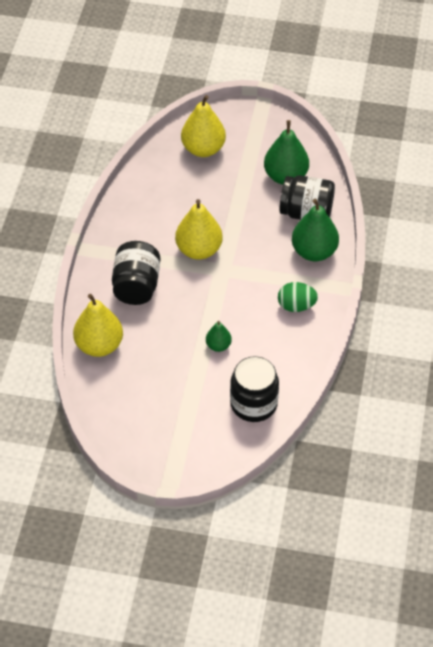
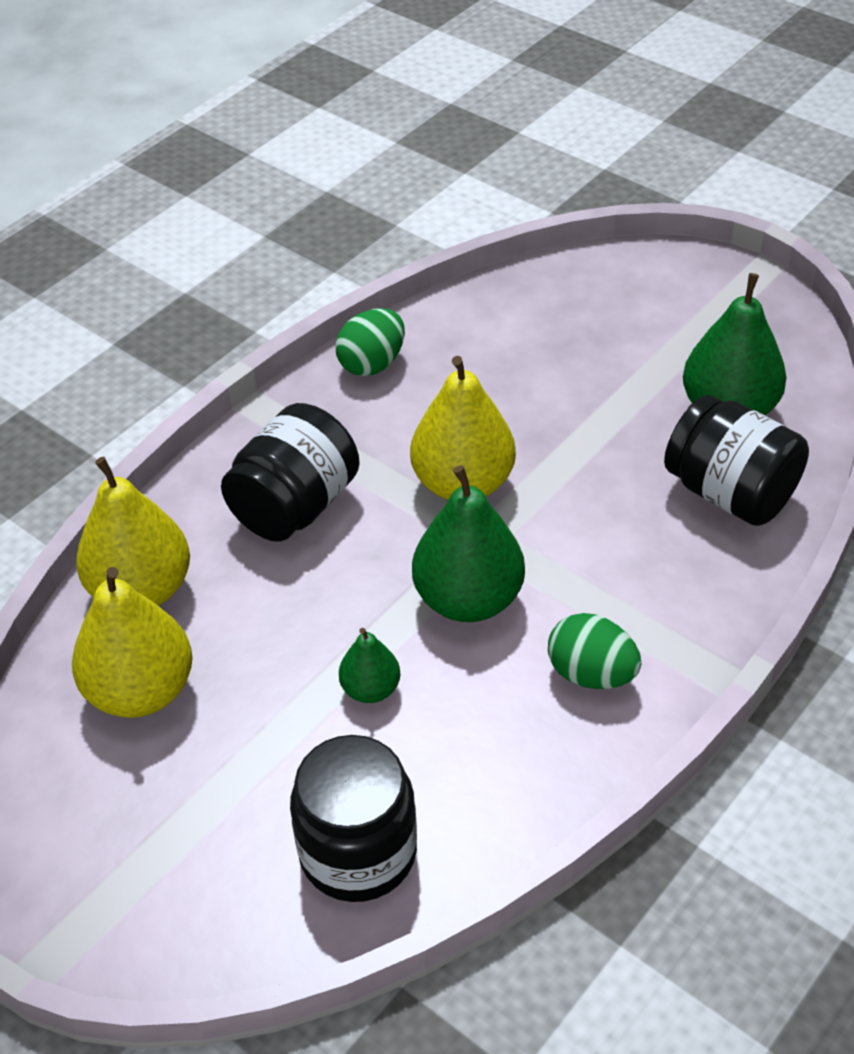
camera: 30 degrees right, 5 degrees down
yellow pear [181,95,226,157] -> yellow pear moved to [72,567,193,718]
green pear [292,199,339,261] -> green pear moved to [412,465,525,622]
none -> green egg [335,308,405,376]

